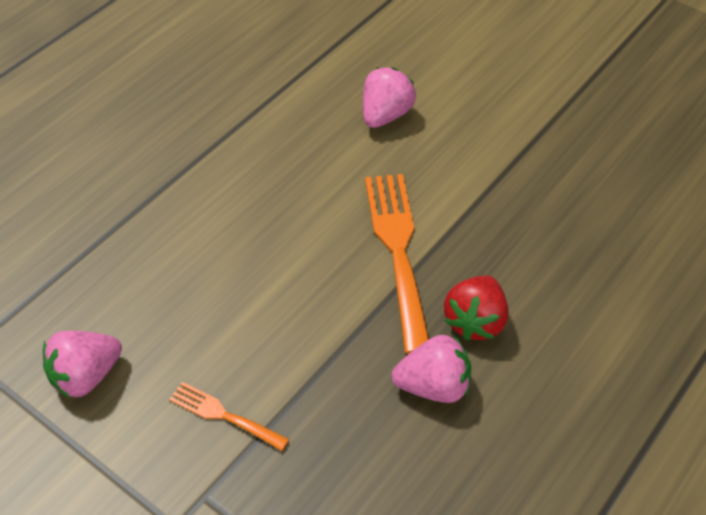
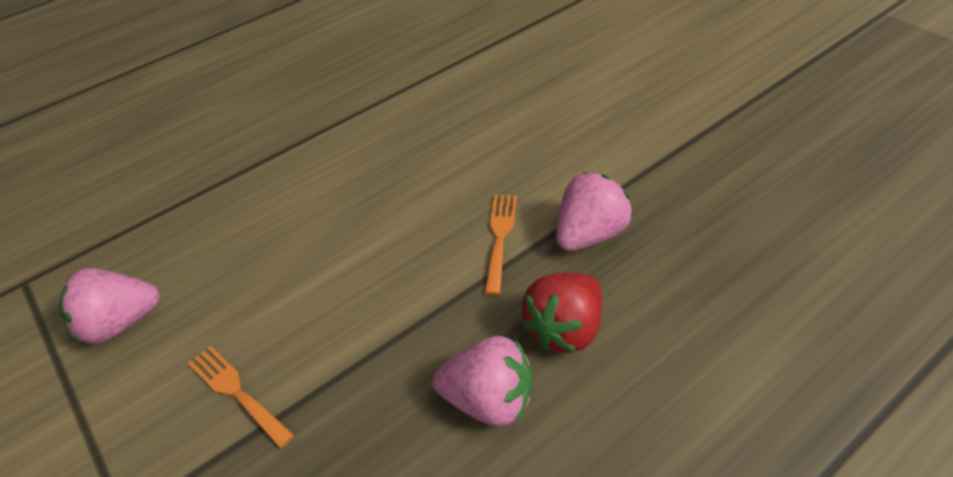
camera: 20 degrees right, 5 degrees down
pink strawberry [363,68,416,128] -> pink strawberry moved to [556,172,632,251]
orange fork [365,174,429,354] -> orange fork [484,195,517,295], size x0.52

